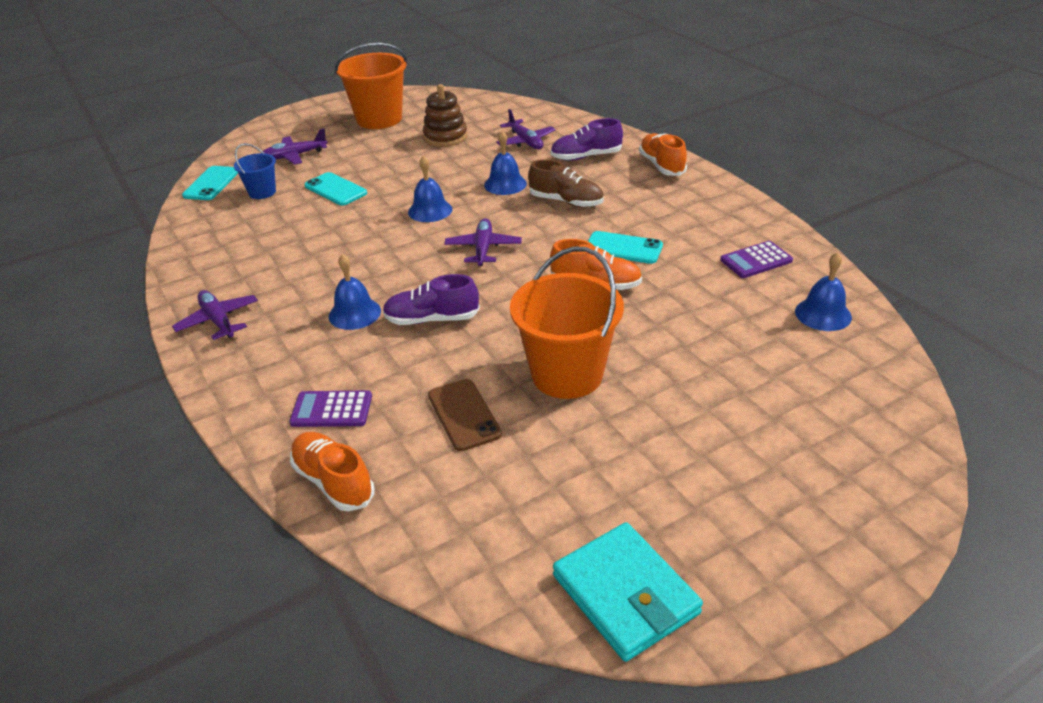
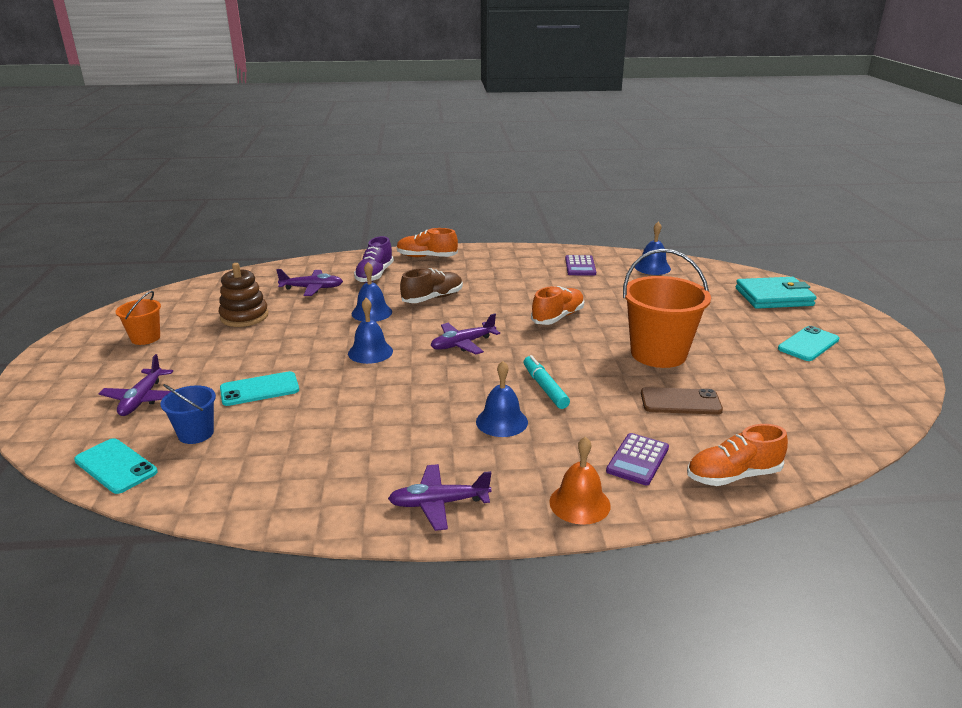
camera: 65 degrees left, 10 degrees down
orange bucket [335,43,407,129] -> orange bucket [115,291,161,345], size x0.52
purple shoe [383,274,480,325] -> turquoise marker [524,355,570,409]
purple plane [444,218,522,266] -> purple plane turned 60 degrees counterclockwise [431,313,500,354]
turquoise wallet [553,522,703,662] -> turquoise wallet moved to [736,277,816,309]
turquoise phone [588,231,663,264] -> turquoise phone moved to [778,326,839,361]
none -> orange bell [549,436,610,525]

